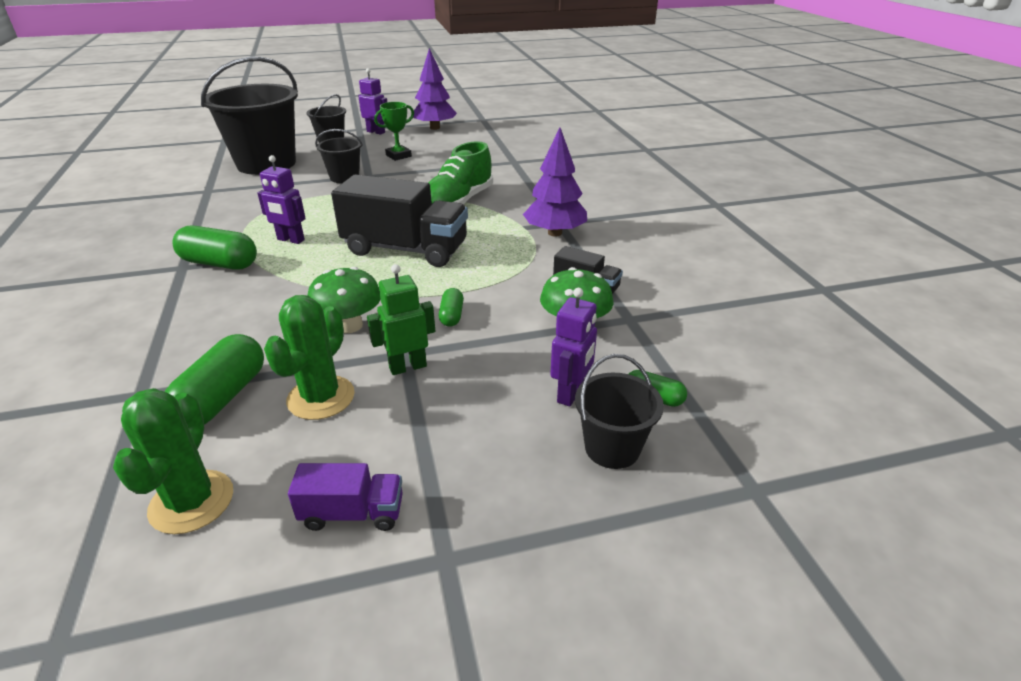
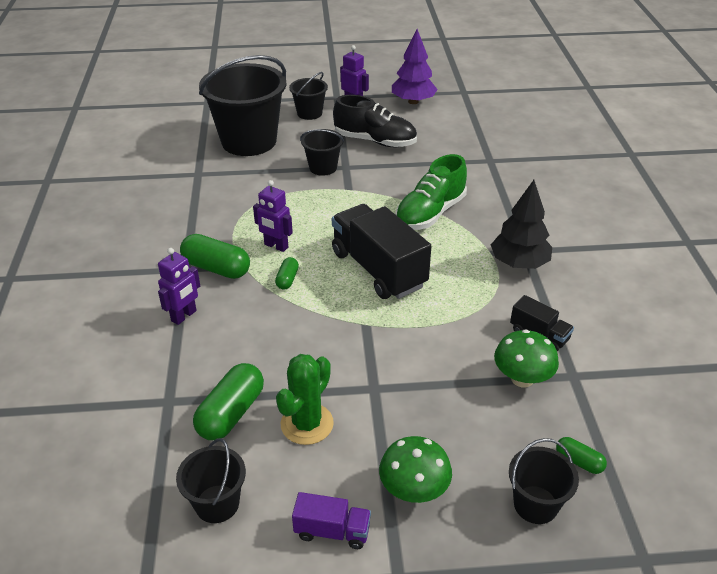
camera: 10 degrees right, 5 degrees up
green cactus [113,388,233,534] -> black bucket [176,438,246,523]
green mushroom [308,267,381,333] -> green mushroom moved to [379,436,452,503]
black truck [331,174,468,267] -> black truck turned 150 degrees counterclockwise [332,204,431,299]
green robot [367,264,435,375] -> none
green trophy [374,102,414,161] -> black shoe [333,95,417,147]
green capsule [439,288,464,327] -> green capsule moved to [275,257,299,290]
purple tree [523,127,587,237] -> black tree [491,180,552,269]
purple robot [550,288,597,406] -> purple robot moved to [158,248,200,325]

